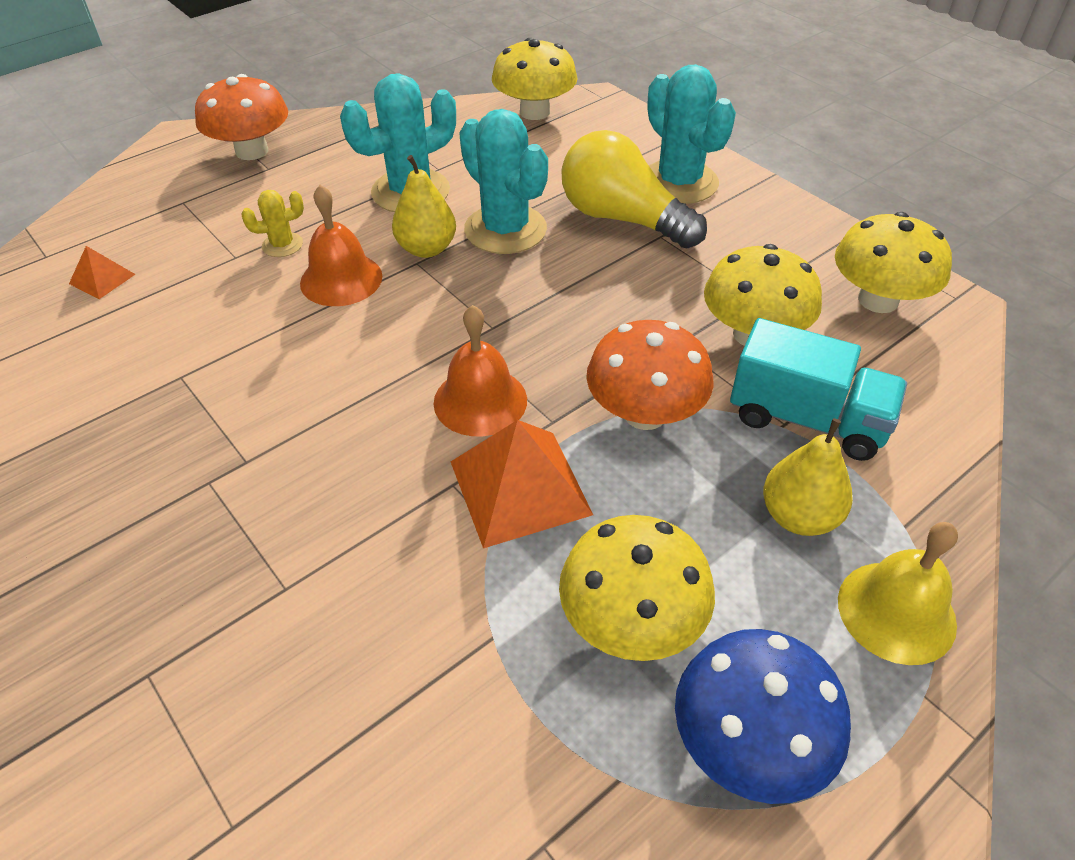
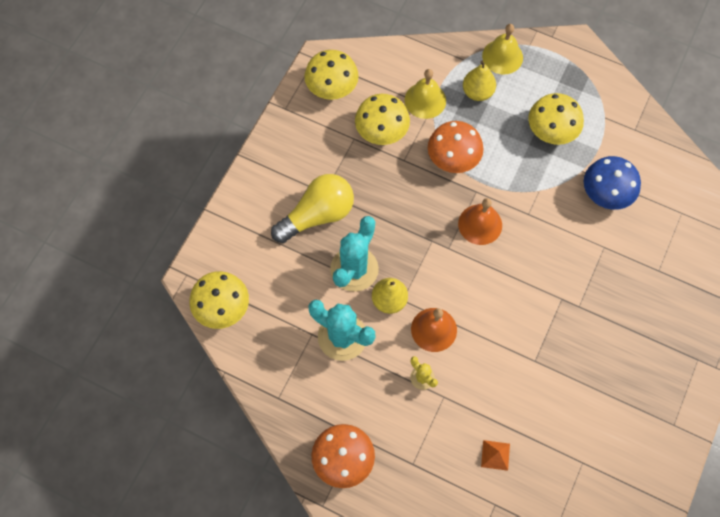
camera: 115 degrees left, 20 degrees up
orange pyramid [451,420,593,548] -> none
yellow light bulb [562,130,707,248] -> yellow light bulb turned 135 degrees counterclockwise [271,174,354,243]
turquoise cactus [647,64,736,204] -> none
blue mushroom [675,629,851,804] -> blue mushroom moved to [584,156,641,210]
turquoise truck [730,318,907,461] -> yellow bell [405,69,446,119]

